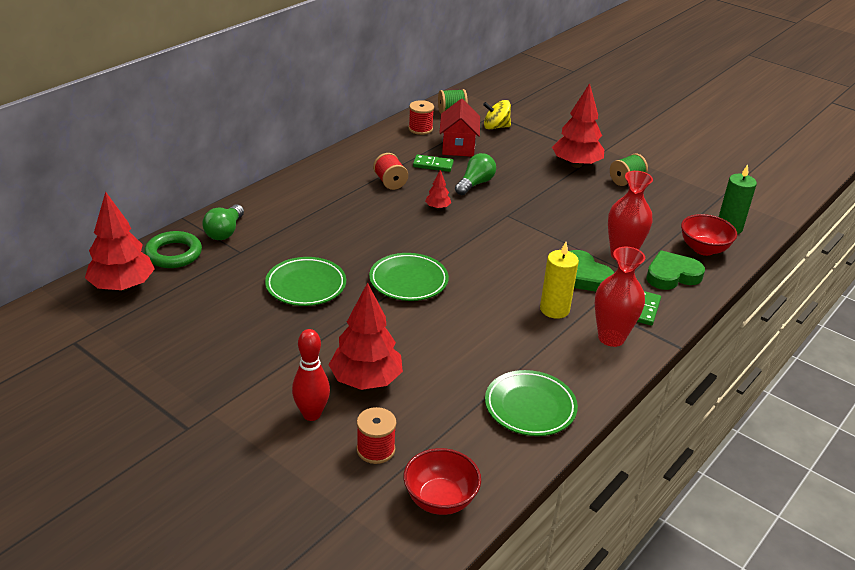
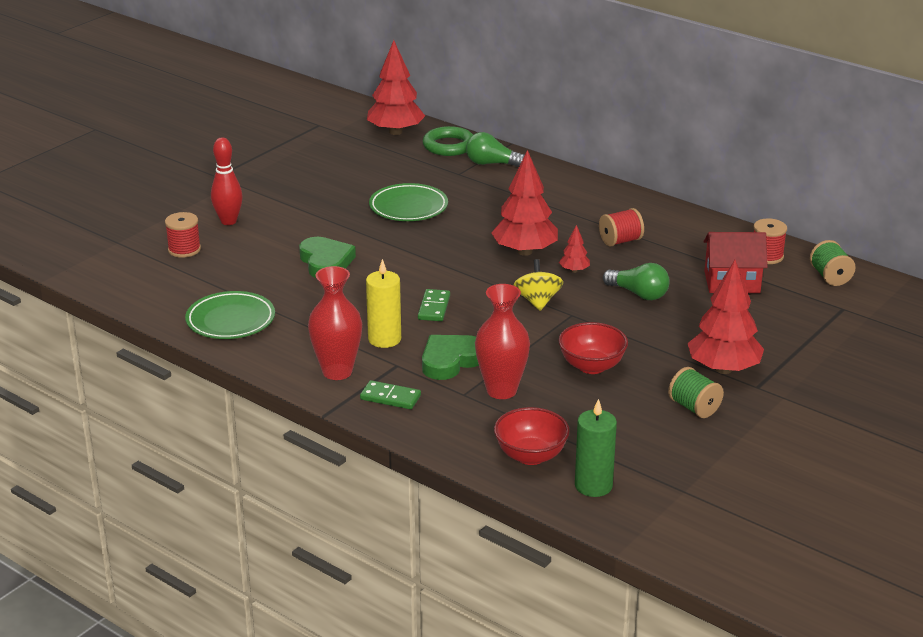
camera: 90 degrees right, 5 degrees down
red tree [329,282,403,390] -> red tree moved to [491,150,558,256]
green plate [369,253,449,301] -> none
red bowl [403,448,481,515] -> red bowl moved to [558,322,628,374]
green domino [413,155,454,172] -> green domino moved to [418,289,450,321]
yellow spinning top [483,100,511,130] -> yellow spinning top moved to [513,259,563,311]
green heart [646,250,705,290] -> green heart moved to [299,237,356,278]

